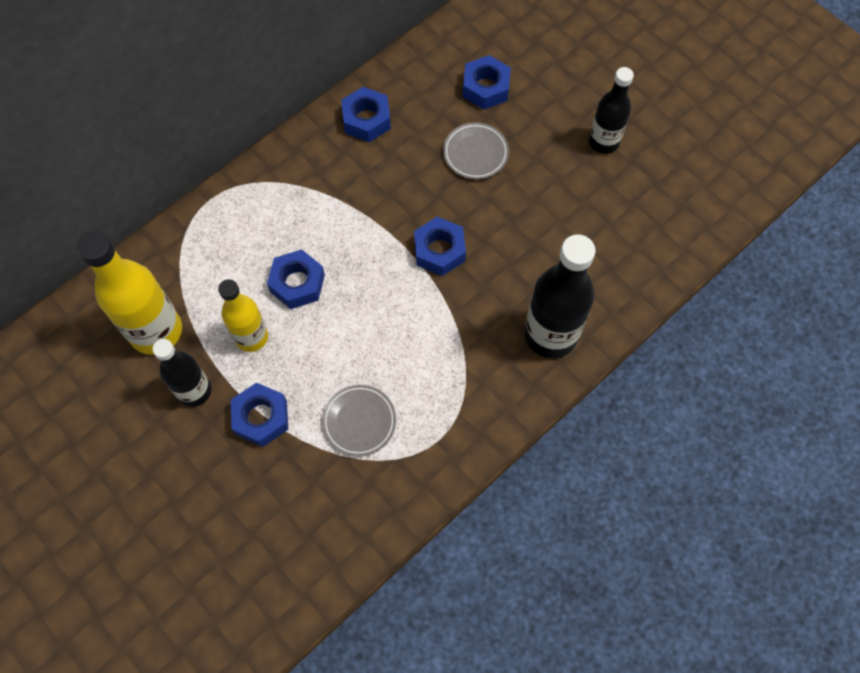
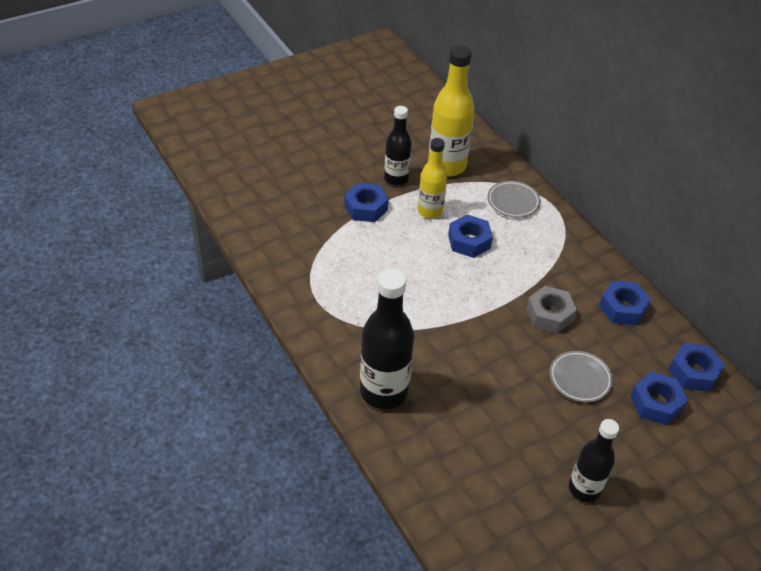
camera: 100 degrees right, 20 degrees down
grey plate [322,385,396,457] -> grey plate moved to [487,181,540,218]
blue nut [414,217,466,276] -> blue nut moved to [668,343,725,392]
none -> grey nut [526,286,577,333]

